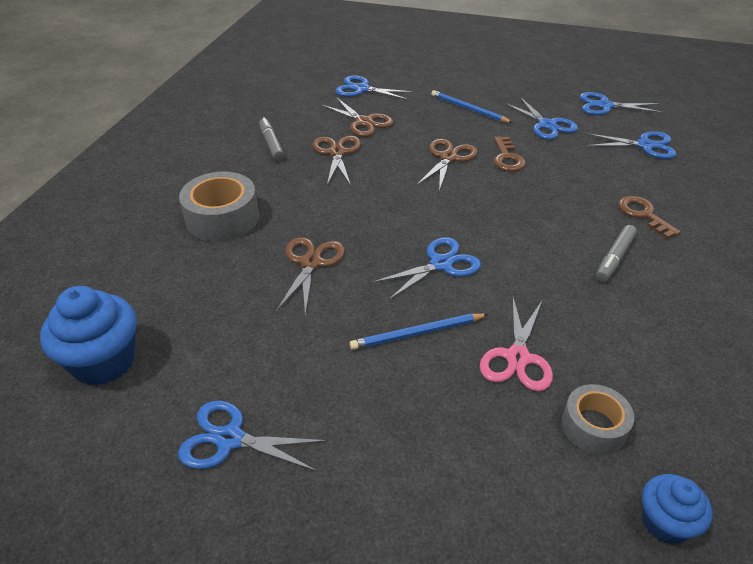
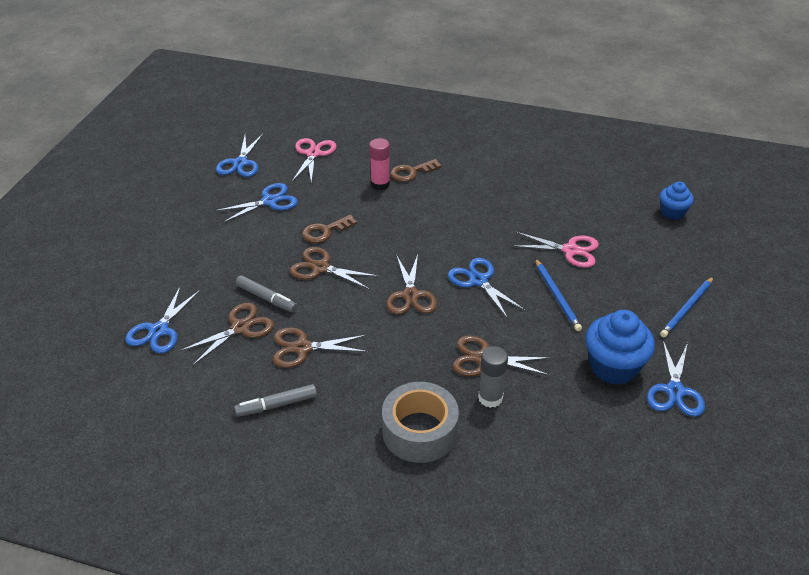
camera: 90 degrees left, 0 degrees up
blue cupcake [40,286,137,386] -> blue cupcake moved to [585,310,655,385]
blue pencil [431,90,513,123] -> blue pencil moved to [660,277,713,337]
brown key [494,137,526,171] -> brown key turned 150 degrees clockwise [302,215,357,243]
grey tape [562,384,634,455] -> none
blue scissors [585,131,677,159] -> pink scissors [292,138,337,183]
grey marker [596,225,637,282] -> grey marker moved to [236,275,297,312]
none -> pink glue stick [369,138,390,190]
none -> brown scissors [387,254,437,314]
none -> grey glue stick [478,346,508,408]

